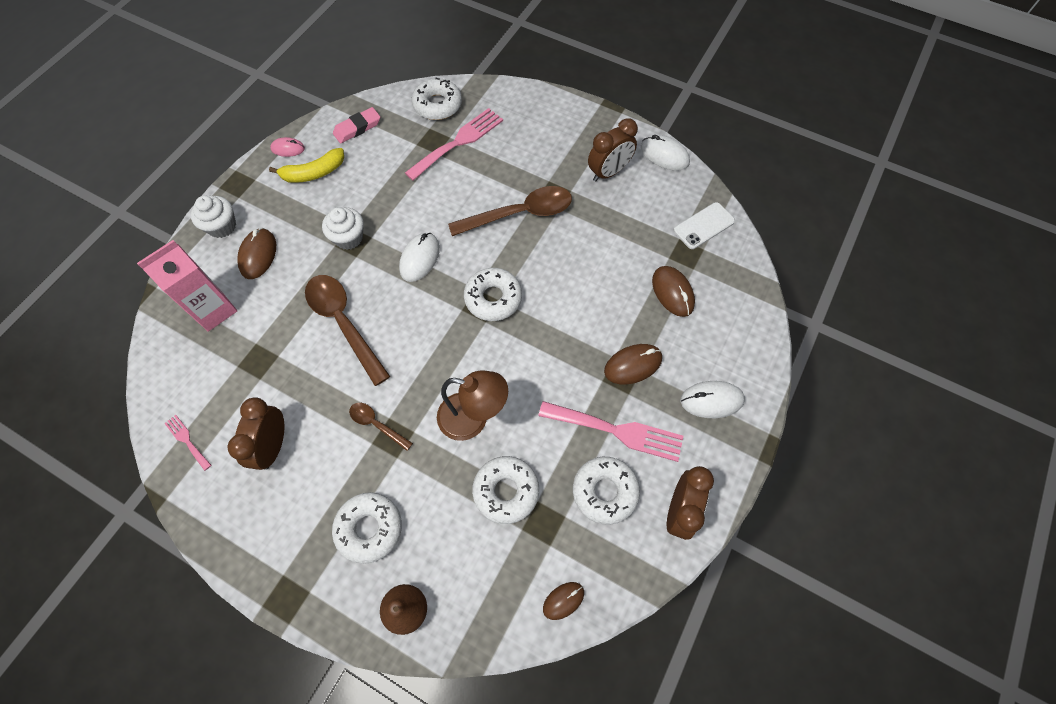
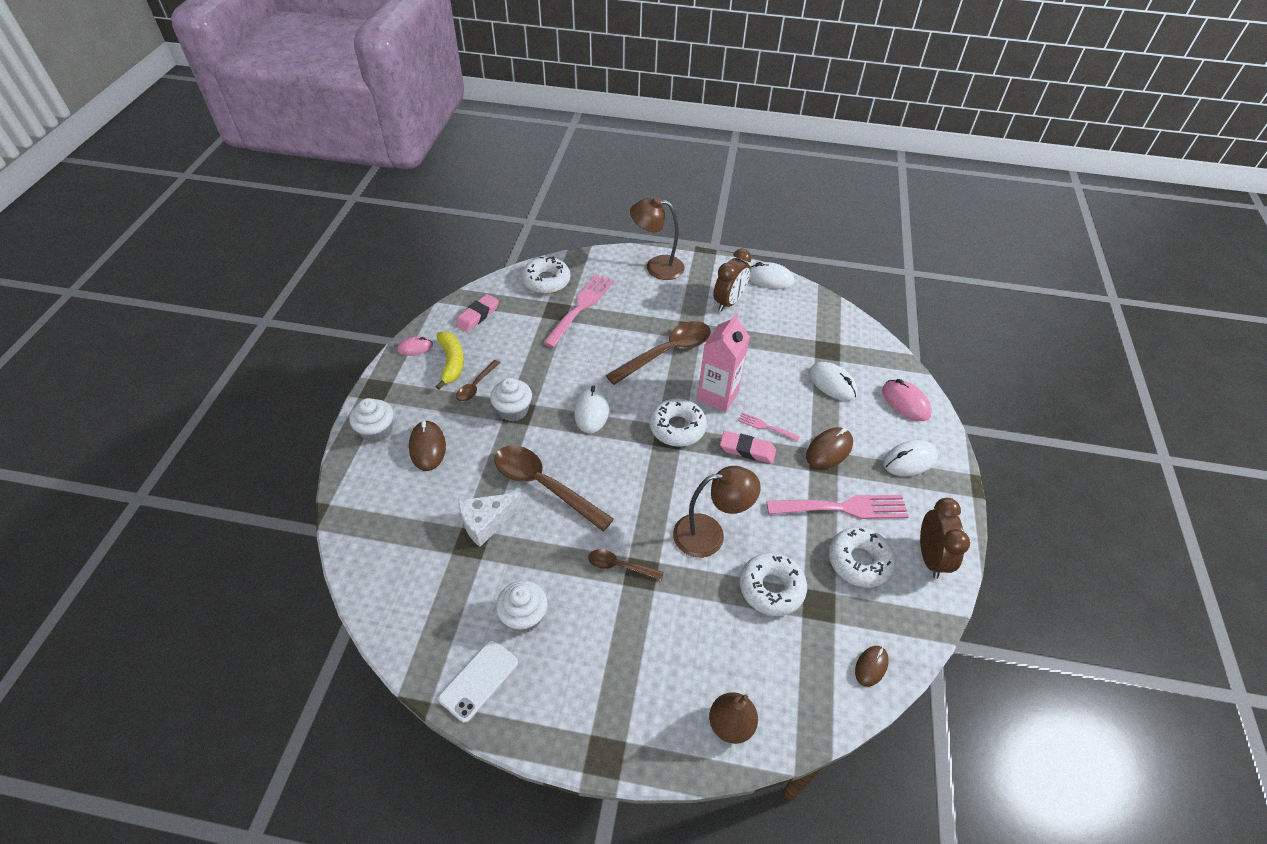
camera: 20 degrees left, 15 degrees down
pink carton [137,240,237,332] -> pink carton moved to [697,313,750,412]
pink fork [164,415,212,471] -> pink fork moved to [738,412,800,442]
brown clock [227,398,284,470] -> white cupcake [496,581,547,633]
yellow banana [269,148,344,183] -> yellow banana turned 60 degrees counterclockwise [436,331,464,390]
white donut [332,492,402,564] -> none
brown mouse [652,266,695,317] -> white mouse [809,362,857,401]
white phone [674,202,735,249] -> white phone moved to [438,640,518,723]
none -> brown spoon [456,360,500,402]
none -> white cheese [458,492,523,547]
none -> brown lamp [630,197,684,280]
none -> pink eraser [720,431,776,464]
none -> pink mouse [882,379,932,421]

